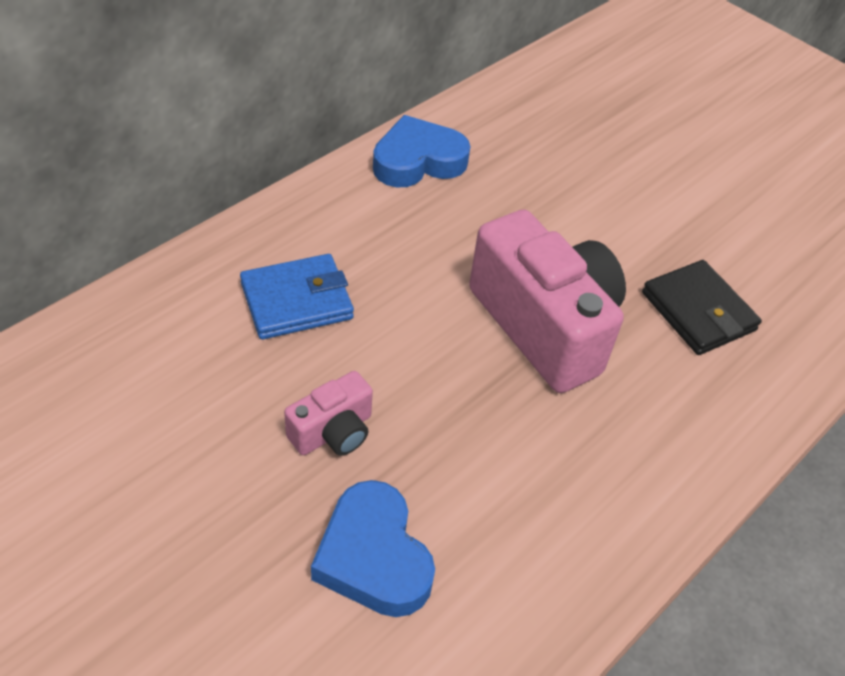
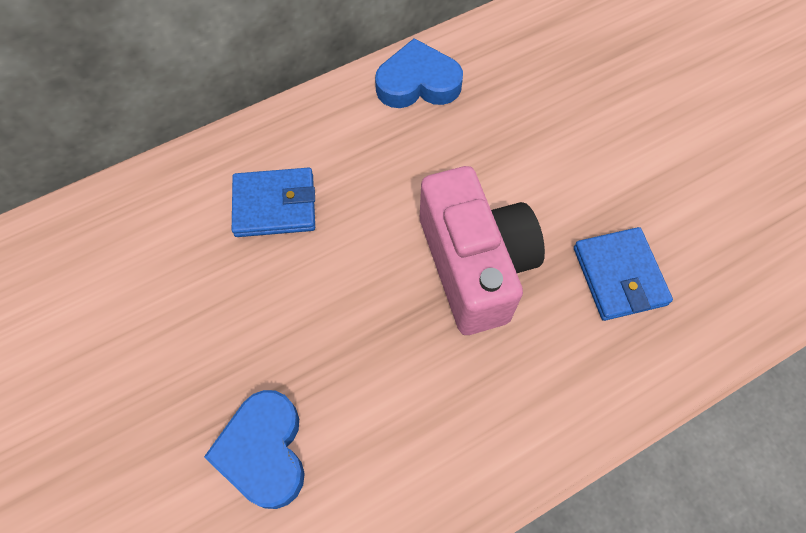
camera: 20 degrees right, 15 degrees up
pink camera [284,371,373,456] -> none
black wallet [642,260,762,355] -> blue wallet [574,227,673,321]

